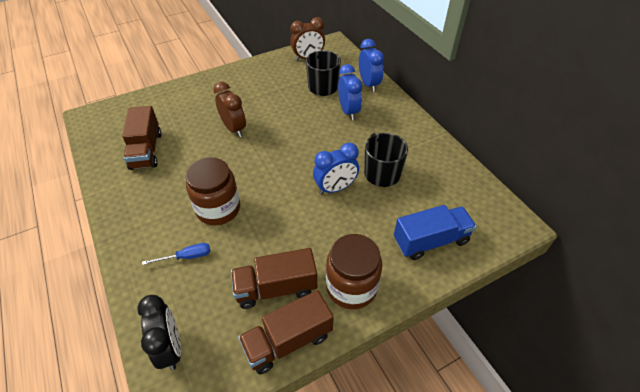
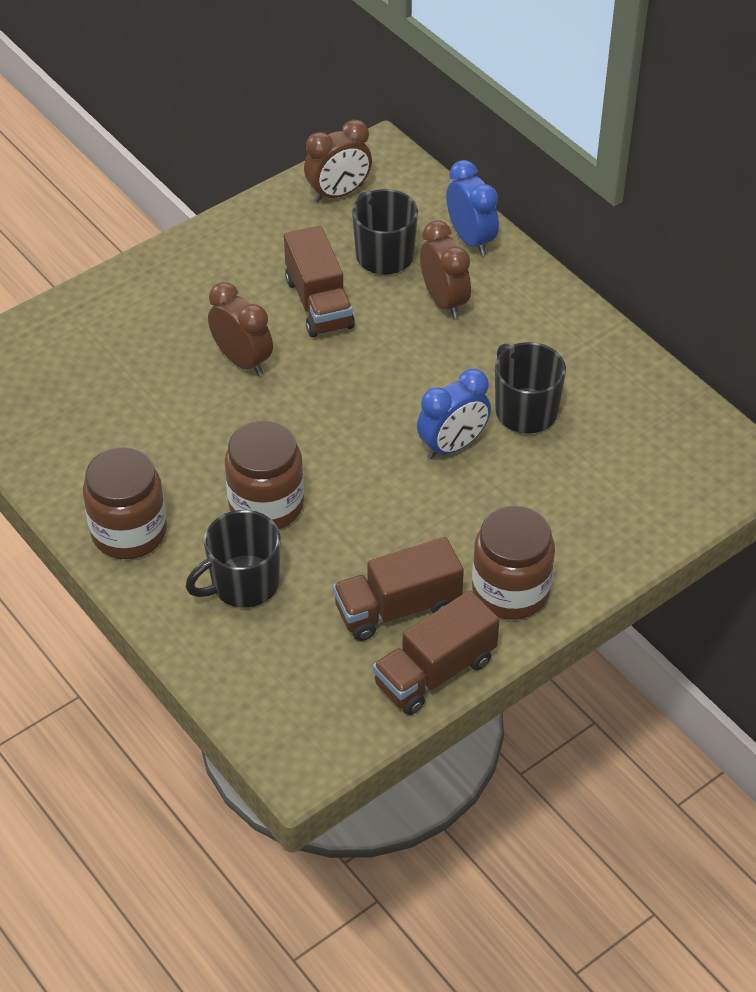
camera: 10 degrees left, 0 degrees up
brown truck [122,106,161,170] -> brown truck moved to [284,226,355,337]
black clock [137,295,181,370] -> none
blue screwdriver [142,243,210,265] -> black mug [186,510,281,608]
blue clock [338,64,362,120] -> brown clock [420,220,471,318]
blue truck [394,205,477,260] -> none
none -> brown jar [83,447,167,559]

